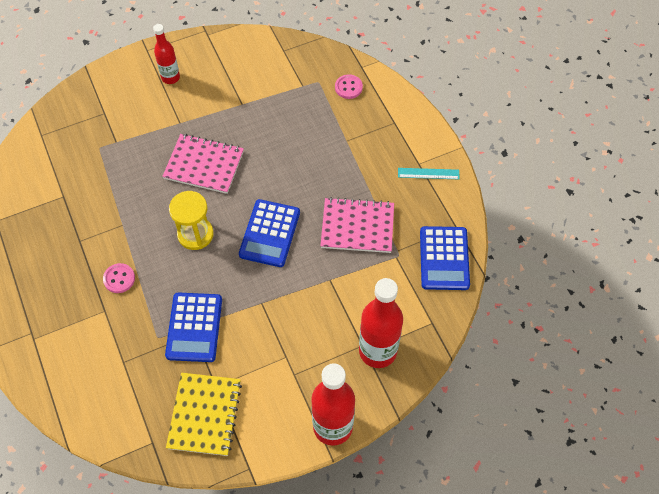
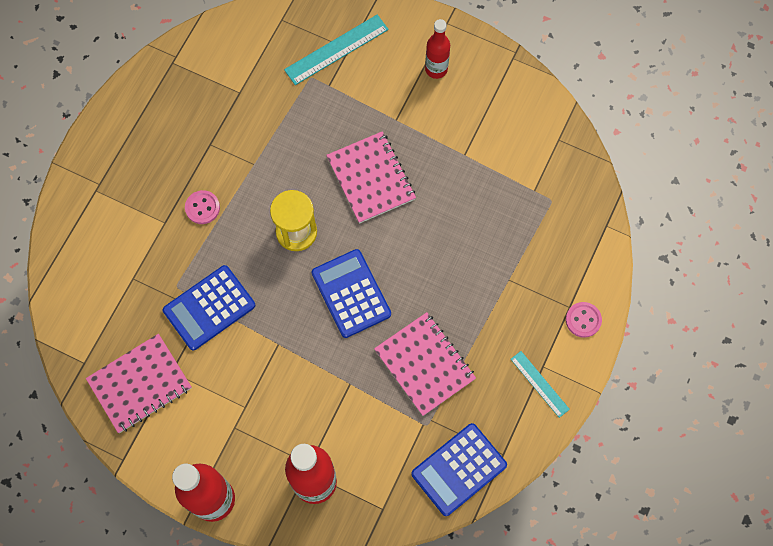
camera: 50 degrees right, 10 degrees up
yellow notebook [166,373,242,456] -> pink notebook [86,334,192,433]
blue calculator [239,199,300,267] -> blue calculator turned 90 degrees clockwise [312,249,391,338]
pink button [335,74,363,99] -> pink button moved to [566,302,602,338]
none -> turquoise ruler [284,14,389,85]

